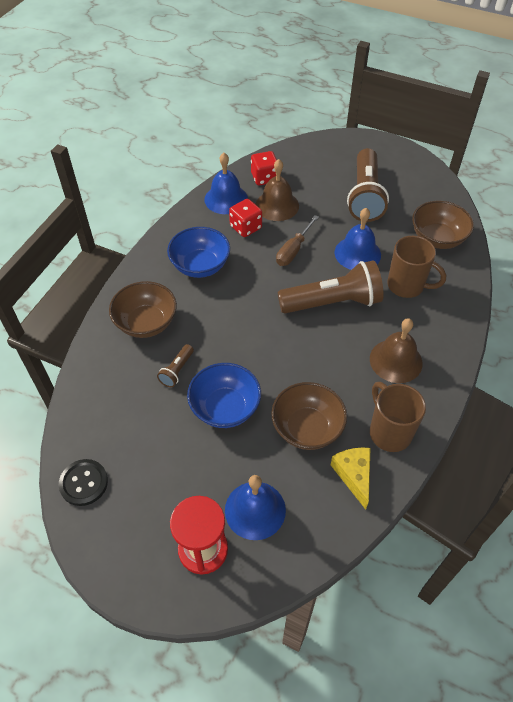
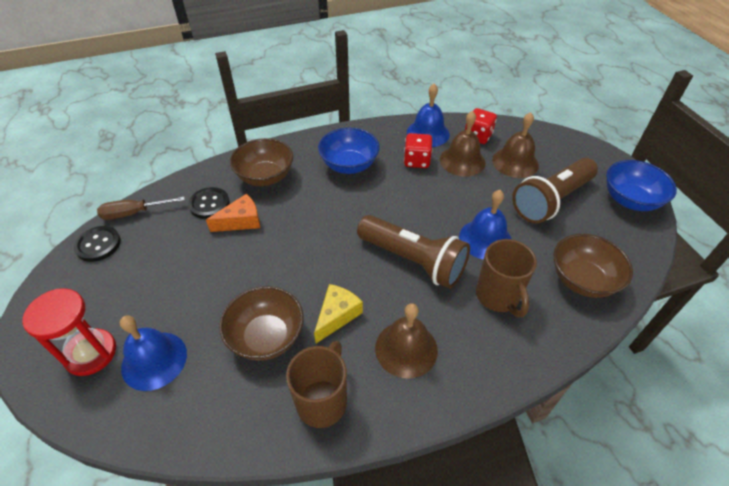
camera: 45 degrees right, 5 degrees down
brown flashlight [157,344,194,387] -> orange cheese [206,194,260,232]
blue bowl [187,363,261,428] -> blue bowl moved to [606,160,677,211]
brown screwdriver [276,215,319,266] -> brown screwdriver moved to [97,197,185,220]
yellow cheese [331,448,371,510] -> yellow cheese moved to [314,284,363,344]
none -> black button [188,187,230,219]
none -> brown bell [492,112,539,178]

